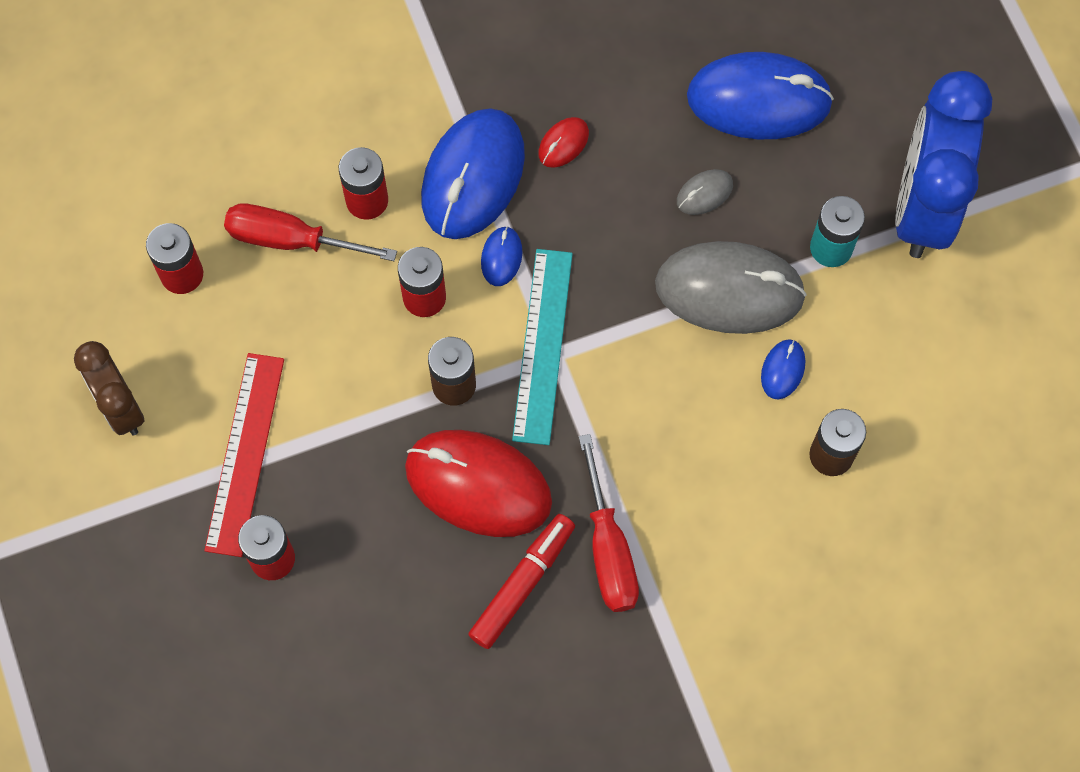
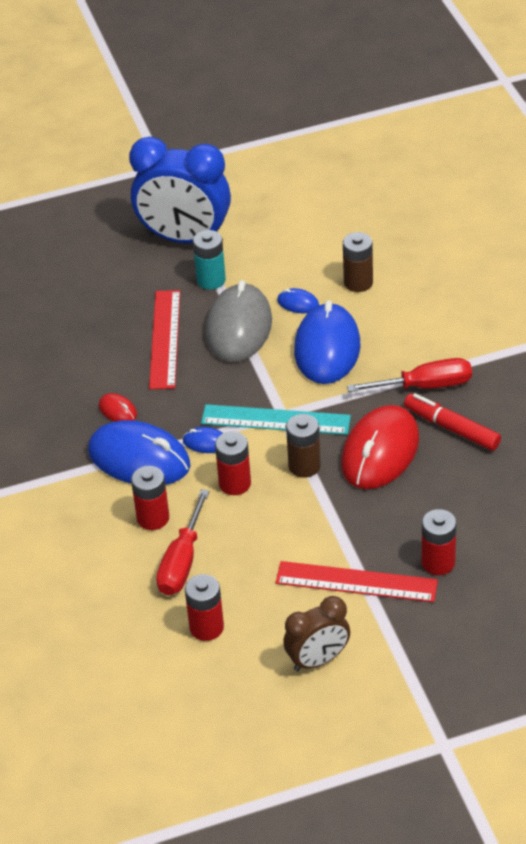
camera: 85 degrees left, 25 degrees down
grey mouse [677,169,733,215] -> red ruler [149,290,180,389]
blue mouse [687,52,834,139] -> blue mouse moved to [294,300,360,384]

